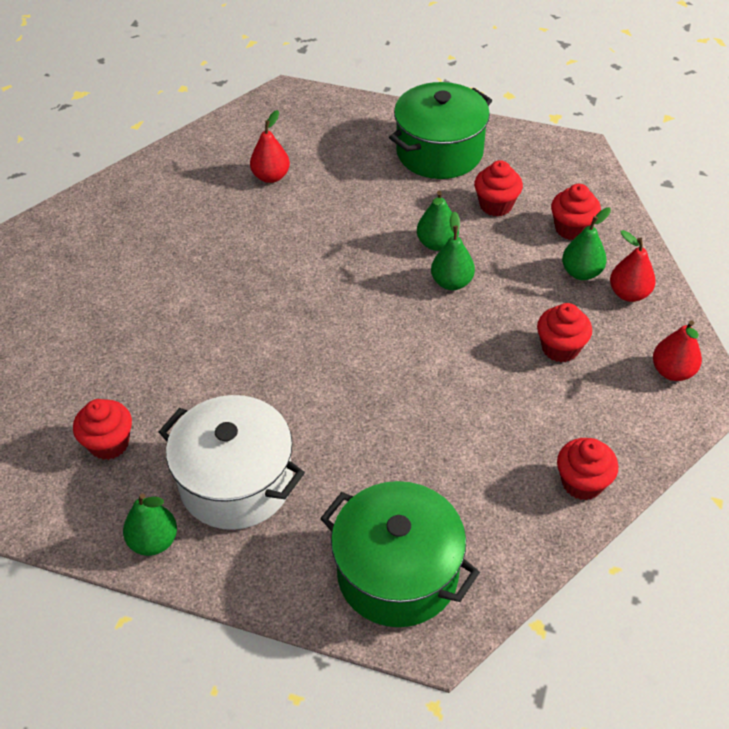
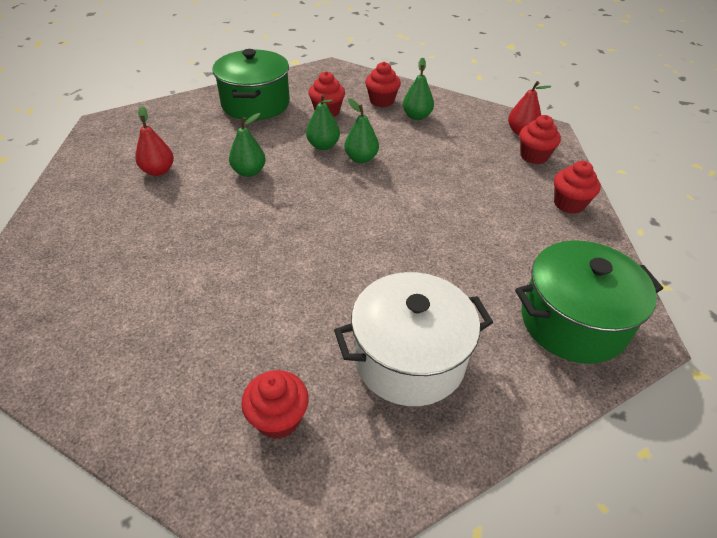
camera: 50 degrees left, 5 degrees down
green pear [123,493,177,556] -> green pear moved to [229,113,266,177]
red cupcake [537,303,592,362] -> red cupcake moved to [519,115,561,164]
red pear [610,230,656,302] -> none

